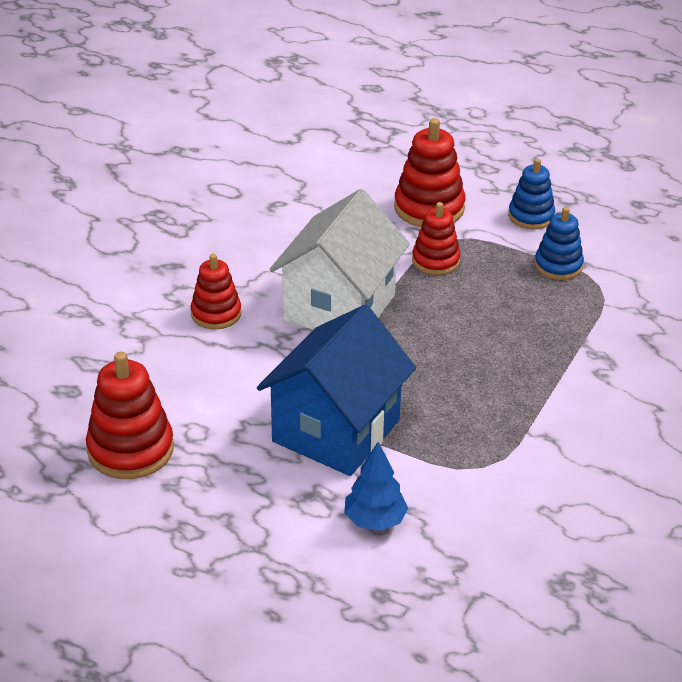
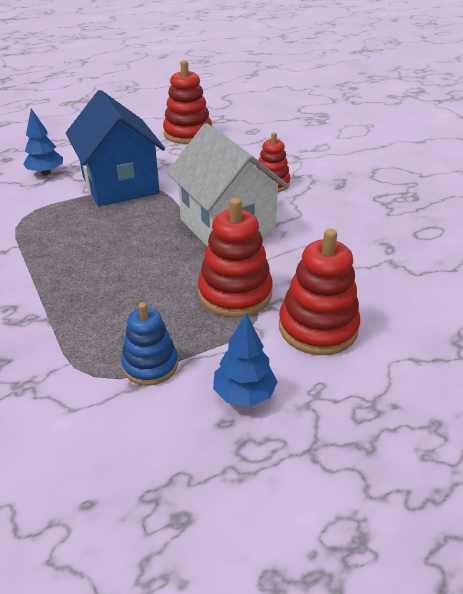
camera: 125 degrees right, 0 degrees up
red stacking toy [412,202,461,275] -> red stacking toy [198,198,273,318], size x1.54
blue stacking toy [508,158,555,229] -> blue tree [213,313,278,407]

